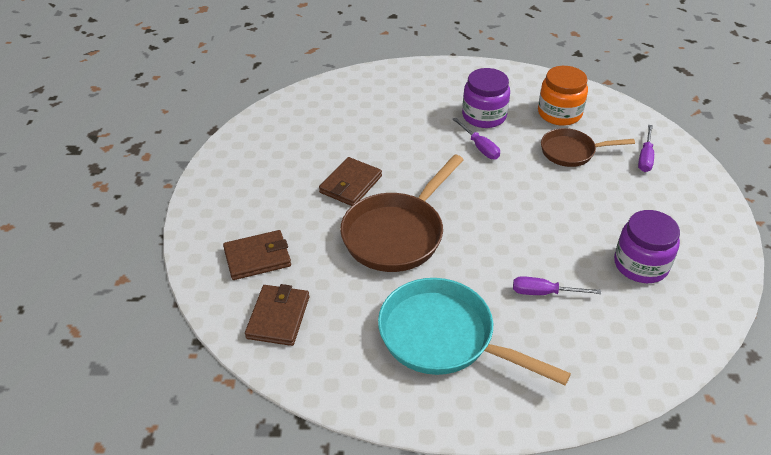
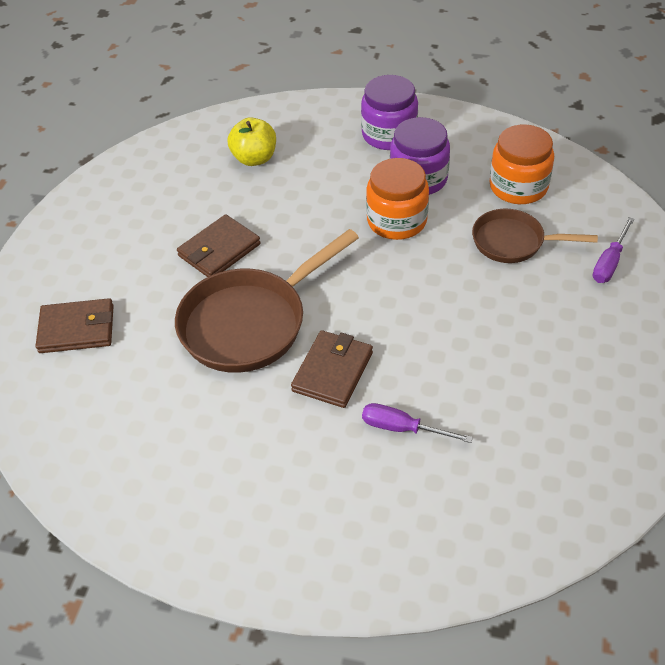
camera: 15 degrees right, 5 degrees up
brown wallet [245,284,309,346] -> brown wallet moved to [291,330,373,408]
turquoise pan [378,278,571,385] -> none
purple screwdriver [453,118,500,159] -> orange jar [366,158,429,240]
purple jar [614,210,680,283] -> purple jar moved to [361,75,418,150]
none -> yellow apple [228,117,276,166]

